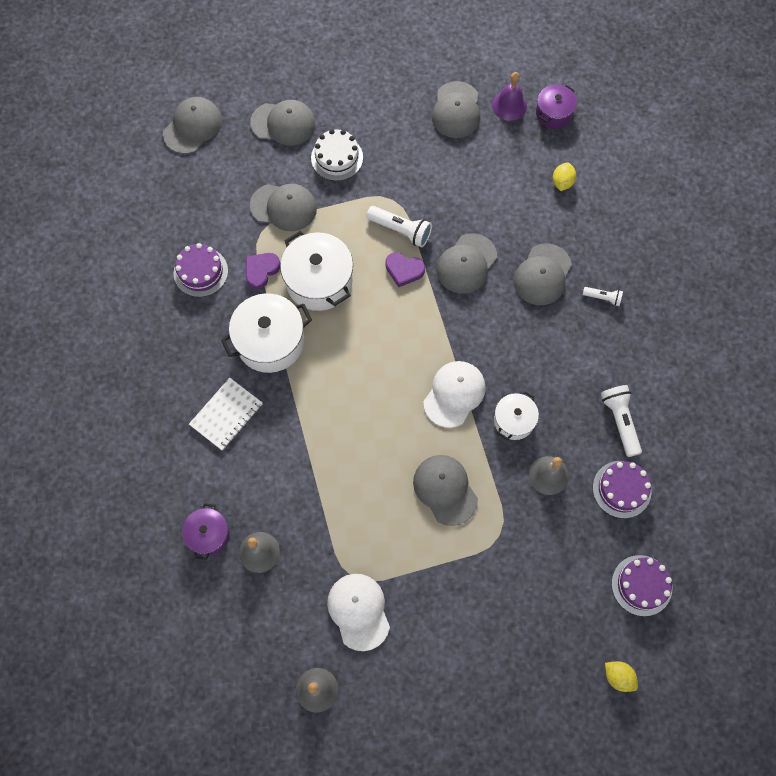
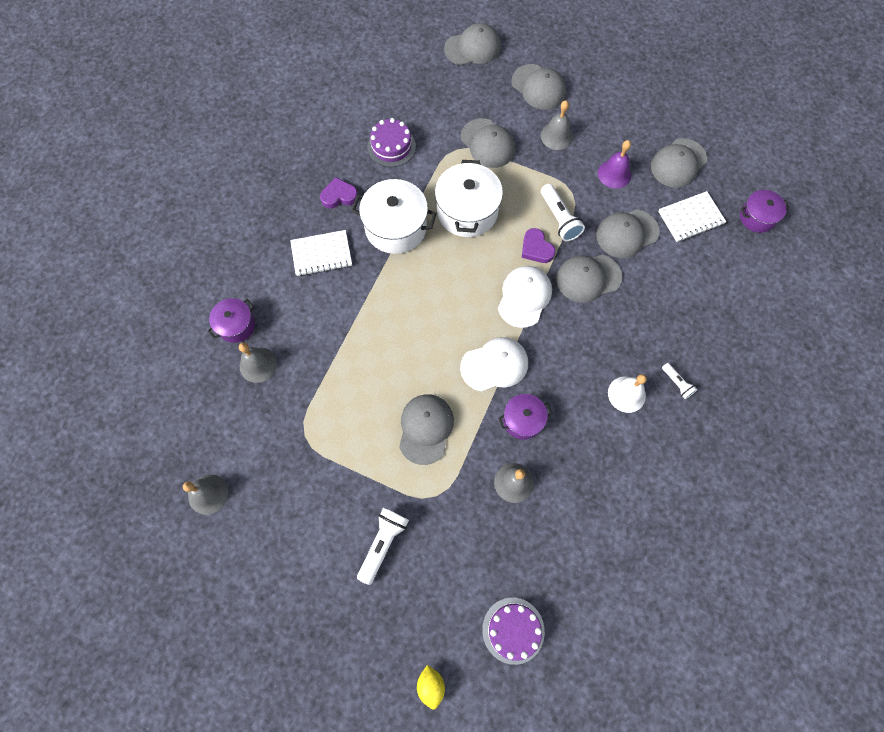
camera: 40 degrees right, 0 degrees up
purple heart [246,253,281,289] -> purple heart moved to [320,177,358,208]
white cake [311,129,363,181] -> grey bell [541,100,573,150]
white cap [327,574,390,651] -> white cap moved to [498,266,552,328]
purple bell [492,72,527,121] -> purple bell moved to [598,140,631,188]
white pot [494,391,539,440] -> purple pot [498,394,552,440]
grey cap [514,243,572,305] -> grey cap moved to [596,209,660,258]
yellow lemon [553,162,576,191] -> none
purple cake [593,461,652,518] -> none
white flashlight [601,385,642,457] -> white flashlight moved to [357,508,409,585]
none -> white bell [608,374,647,413]
none -> white notebook [658,191,726,242]

